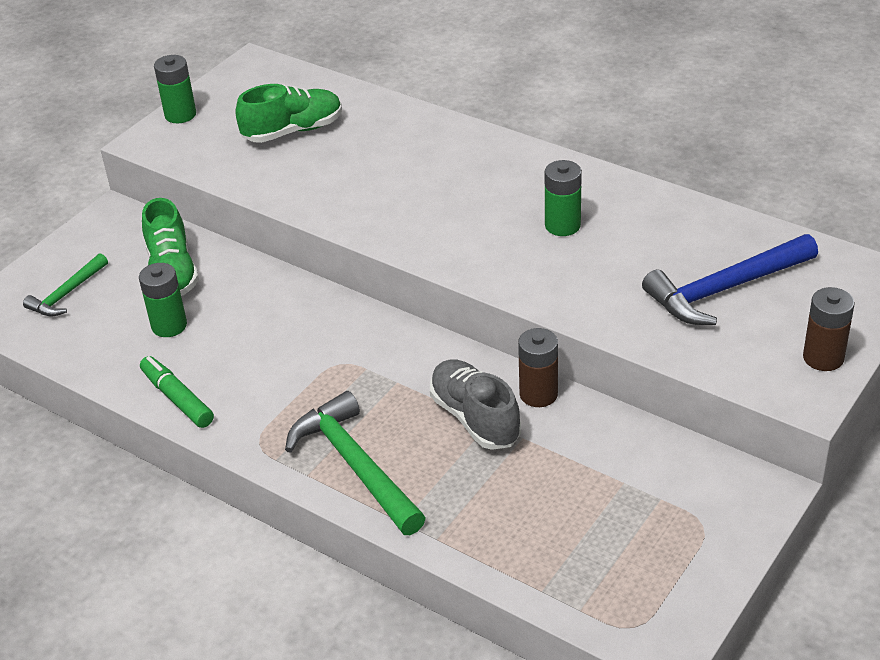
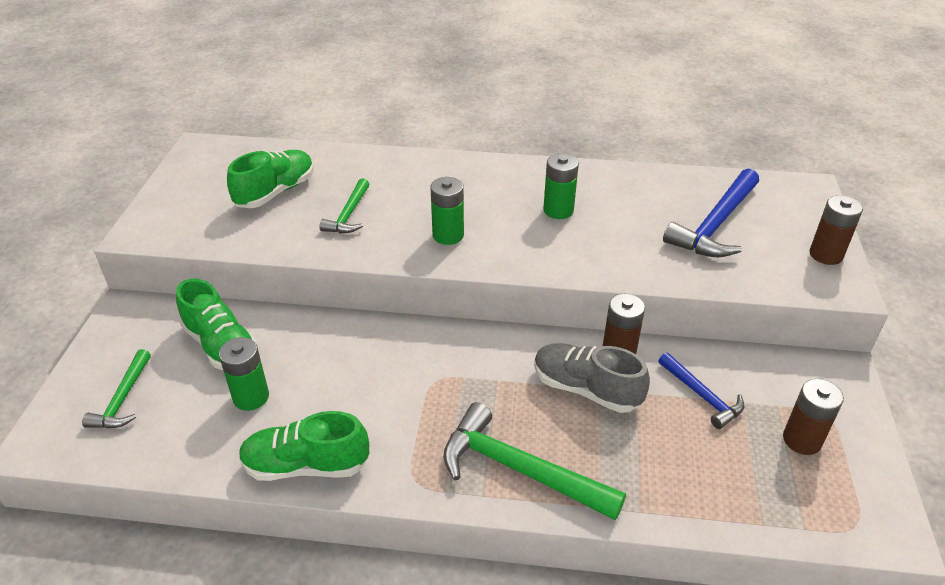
camera: 30 degrees left, 0 degrees up
green marker [140,356,214,428] -> green shoe [239,411,369,481]
green battery [154,55,196,123] -> green battery moved to [431,177,464,245]
none -> green hammer [319,178,369,233]
none -> blue hammer [659,353,744,429]
none -> brown battery [783,379,844,455]

